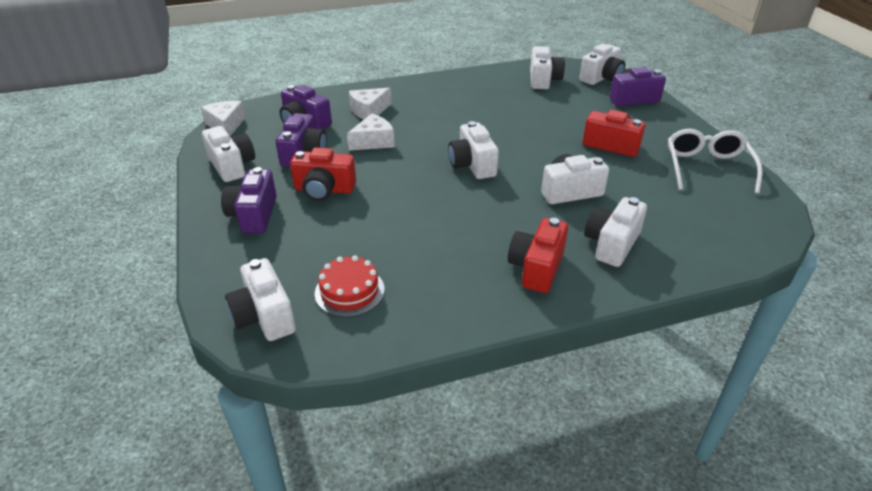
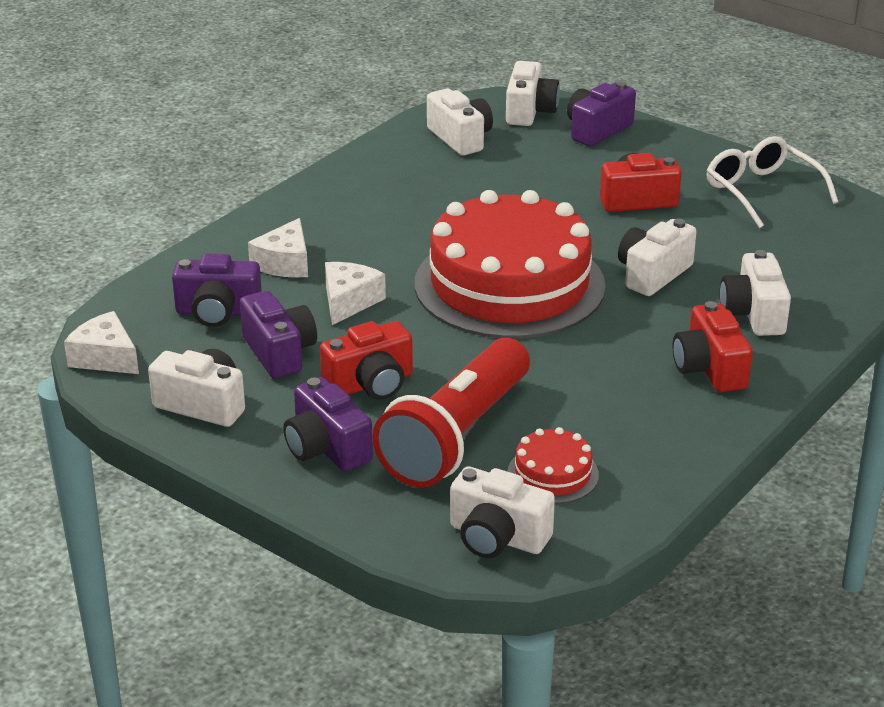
camera: 35 degrees left, 5 degrees down
white camera [448,121,499,179] -> red cake [415,190,606,338]
none -> red flashlight [372,338,530,487]

